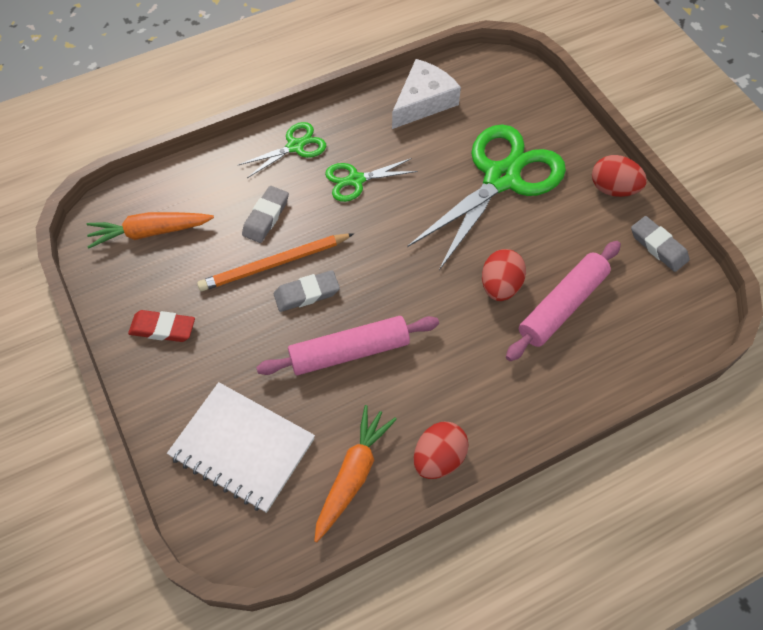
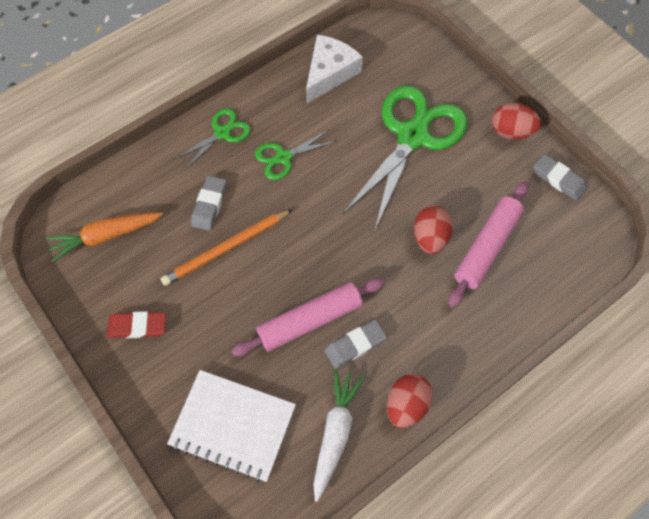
camera: 10 degrees left, 5 degrees up
grey eraser [274,270,340,312] -> grey eraser moved to [324,320,387,368]
orange carrot [314,405,397,542] -> white carrot [313,369,365,502]

